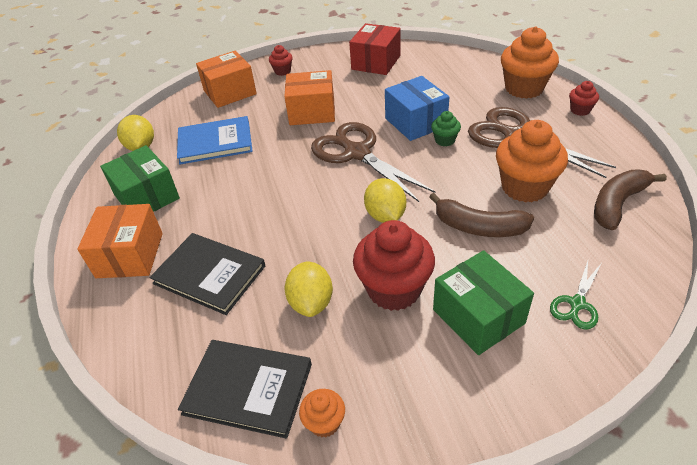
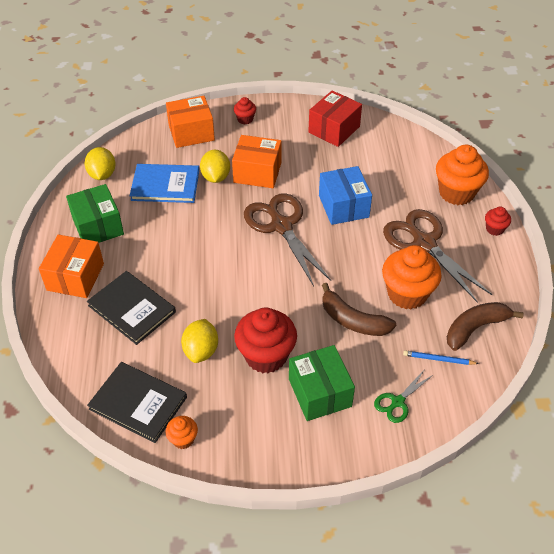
camera: 10 degrees right, 5 degrees up
yellow lemon [364,178,406,223] -> yellow lemon moved to [200,150,230,183]
green cupcake [431,111,461,147] -> none
none -> blue pencil [403,351,479,365]

